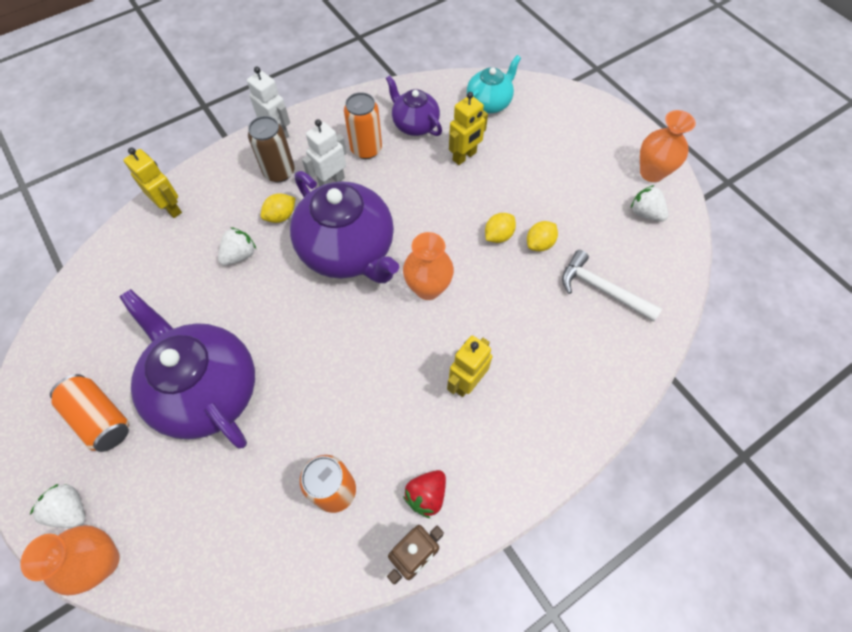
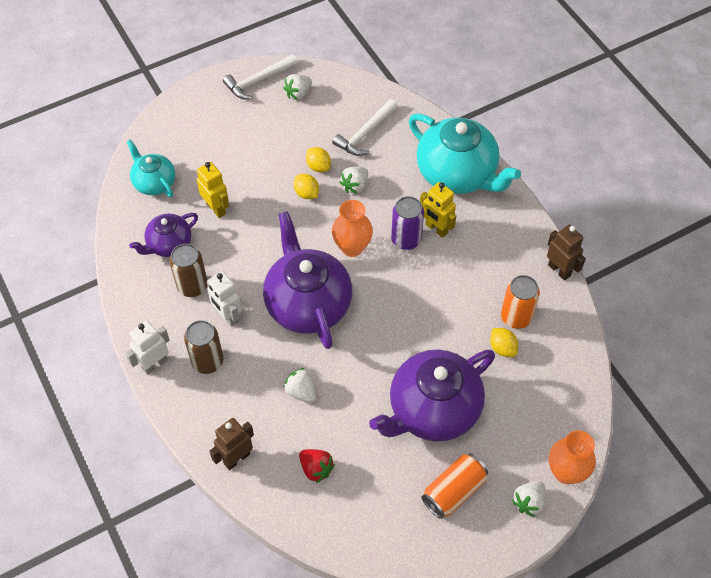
camera: 85 degrees left, 5 degrees down
yellow robot [123,147,182,218] -> brown robot [209,418,254,470]
yellow lemon [261,193,295,223] -> yellow lemon moved to [490,328,518,357]
purple teapot [290,171,399,283] -> purple teapot turned 75 degrees counterclockwise [263,211,352,349]
orange can [344,92,382,159] -> brown can [169,244,207,297]
red strawberry [403,470,446,518] -> red strawberry moved to [299,449,335,483]
orange vase [640,110,696,182] -> white hammer [223,54,298,100]
none -> white strawberry [339,167,368,194]
none -> purple can [391,196,424,250]
none -> turquoise teapot [409,113,521,194]

